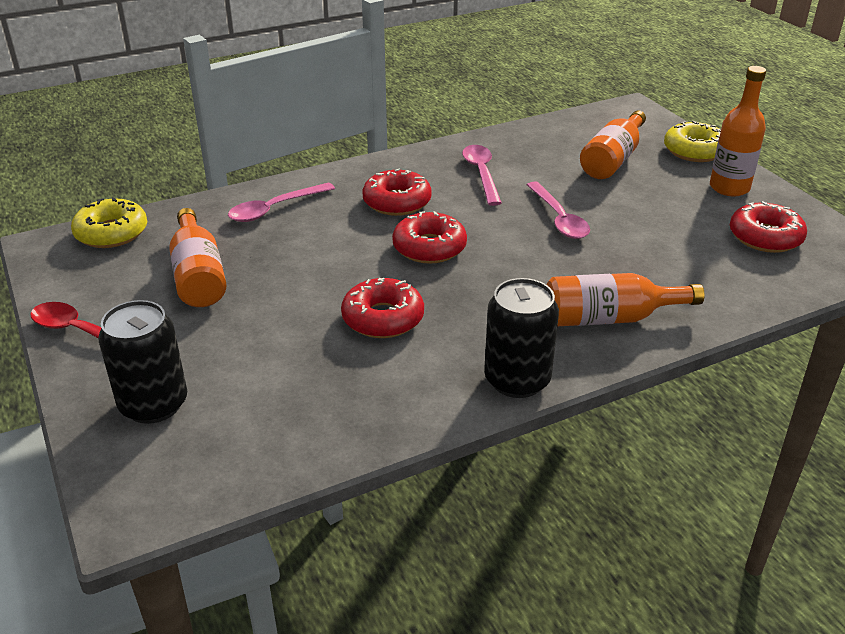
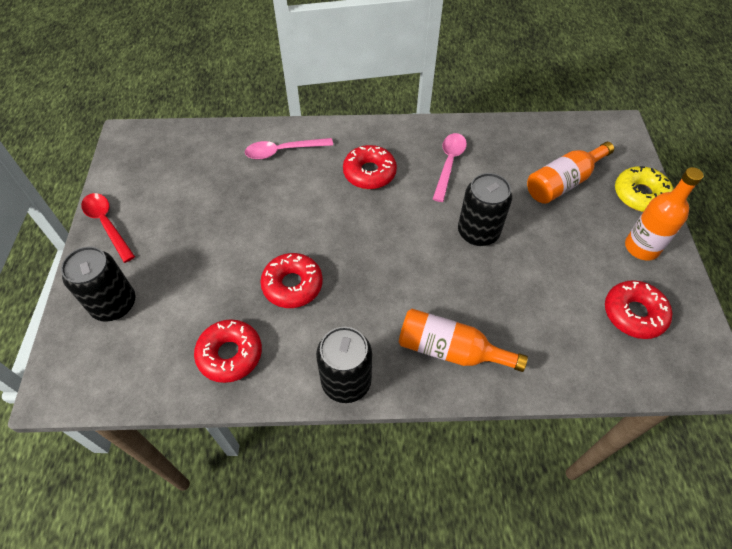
camera: 25 degrees right, 20 degrees up
yellow donut [71,197,147,248] -> none
orange bottle [169,208,226,307] -> none
red donut [392,211,467,264] -> red donut moved to [194,319,262,383]
pink spoon [527,181,590,239] -> black can [458,173,512,246]

